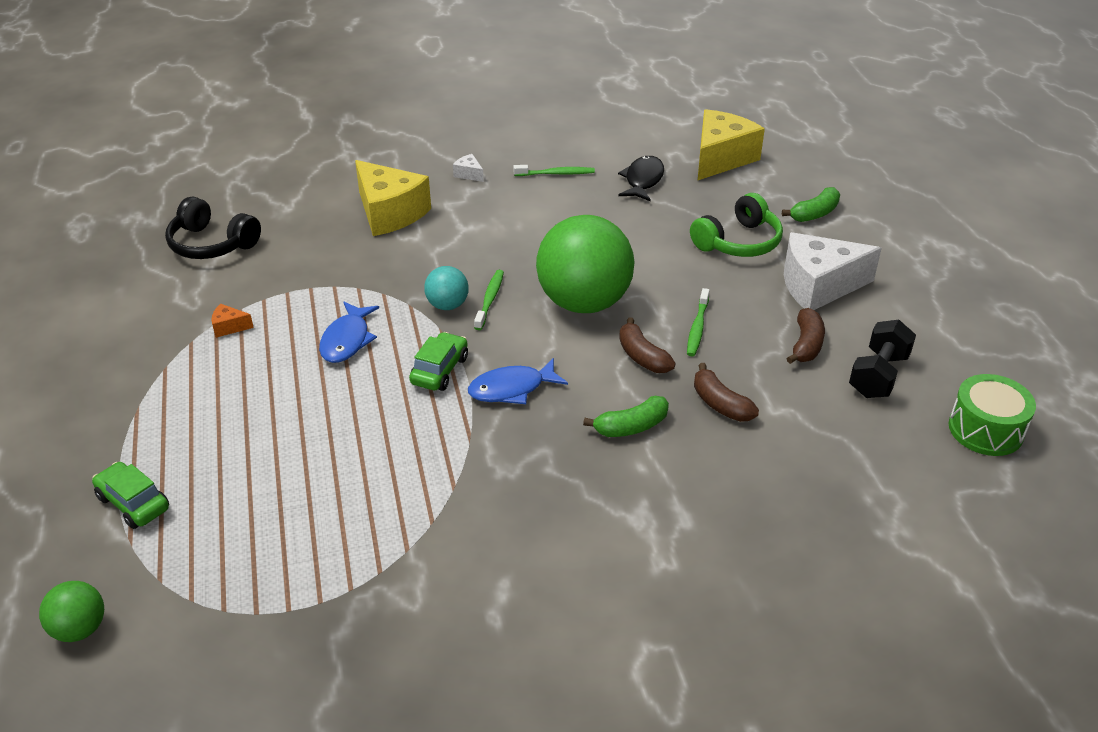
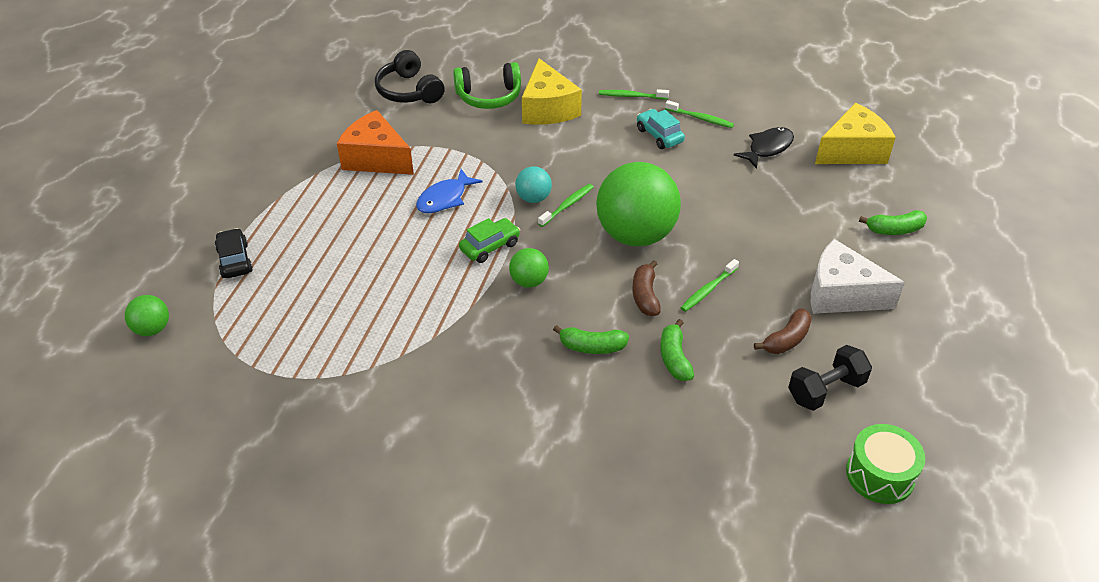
camera: 30 degrees right, 5 degrees up
green car [92,462,169,529] -> black car [215,228,253,278]
orange cheese [212,304,254,338] -> orange cheese [337,110,414,175], size x2.48
white cheese [453,154,484,182] -> green toothbrush [599,89,669,100]
blue fish [468,358,568,404] -> green ball [509,248,549,288]
green headphones [690,193,783,257] -> green headphones moved to [453,62,521,109]
brown banana [694,363,759,422] -> green banana [660,319,694,381]
none -> turquoise car [637,109,685,149]

